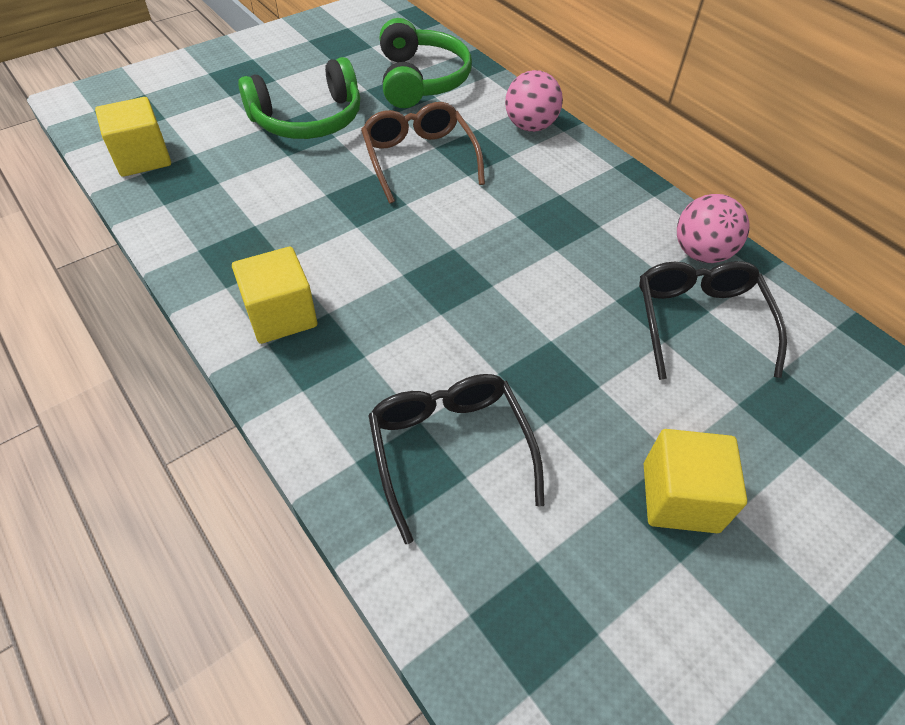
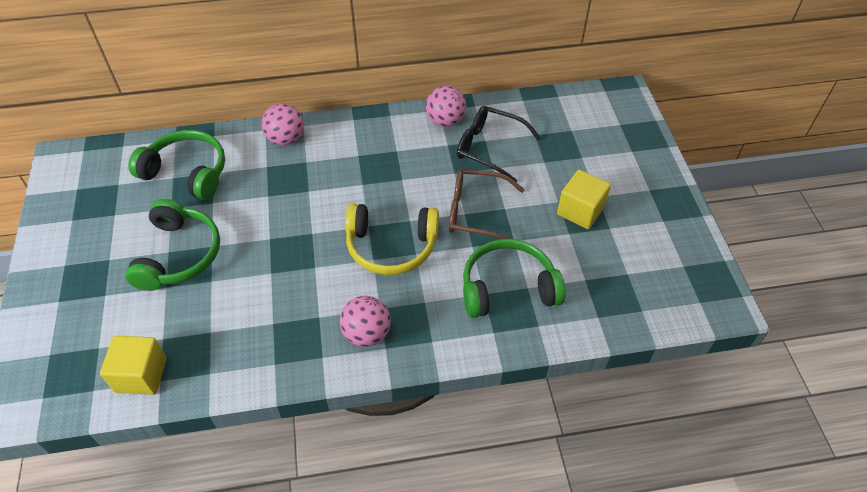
camera: 60 degrees left, 0 degrees up
yellow cube [232,247,317,344] -> pink ball [340,296,391,347]
brown glasses [361,102,485,204] -> brown glasses moved to [449,169,525,239]
black glasses [368,374,544,544] -> green headphones [463,239,566,318]
none -> yellow headphones [345,203,439,275]

